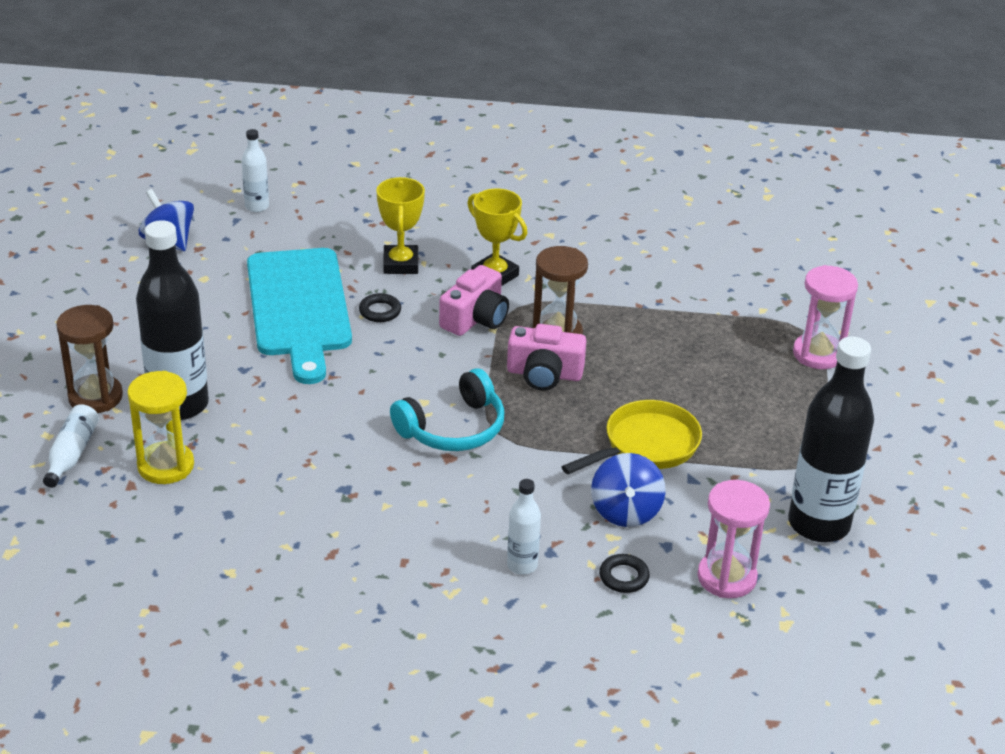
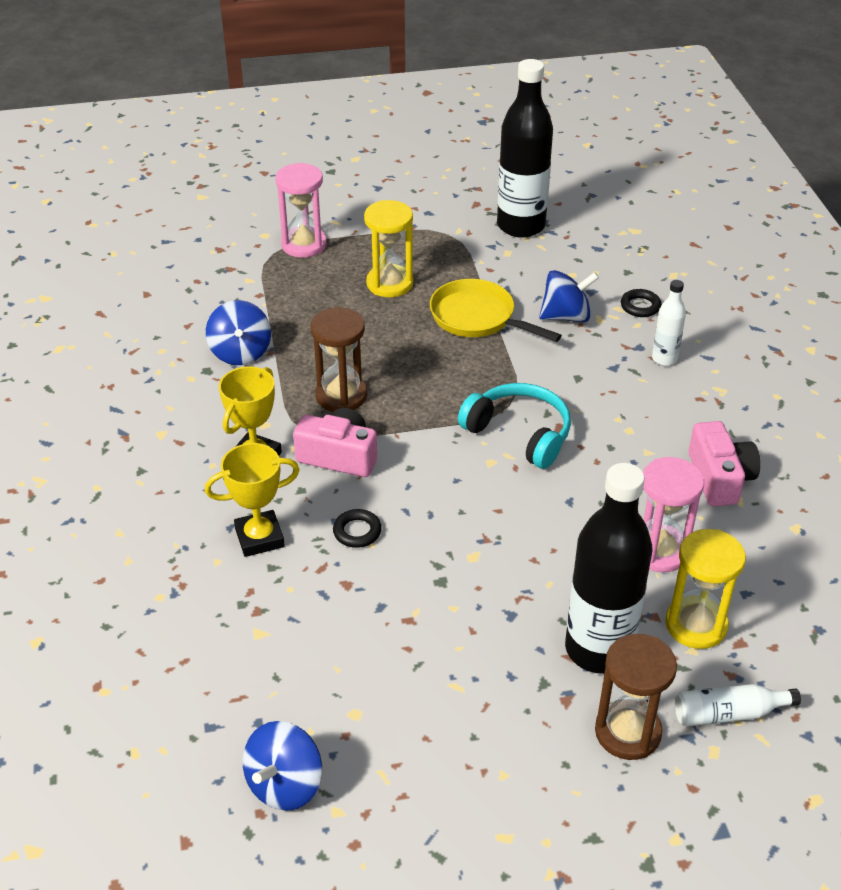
camera: 105 degrees left, 5 degrees up
white bottle [242,129,269,212] -> none
turquoise cutting board [247,248,352,384] -> none
pink camera [507,324,587,391] -> pink camera moved to [689,421,760,506]
pink hourglass [697,480,770,598] -> pink hourglass moved to [643,457,704,572]
none -> blue spinning top [206,300,271,365]
none -> yellow hourglass [364,200,413,297]

